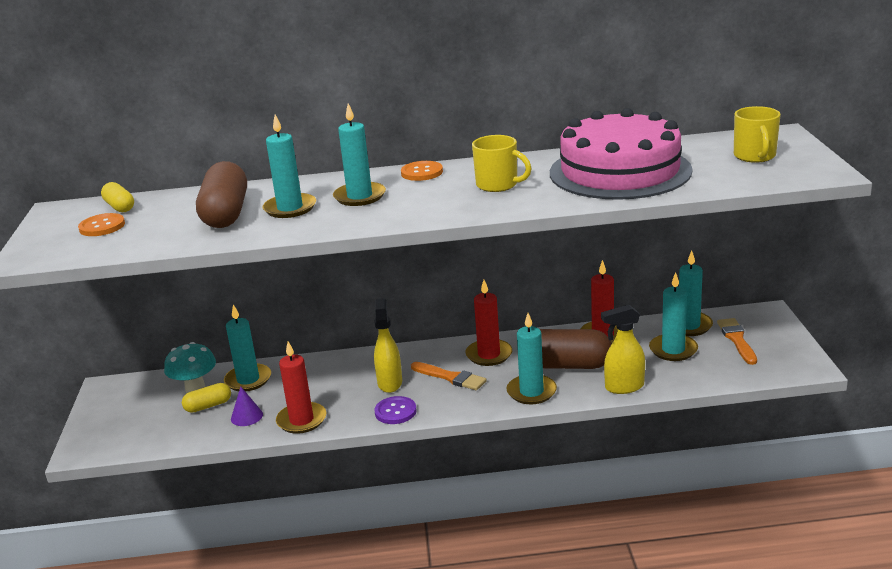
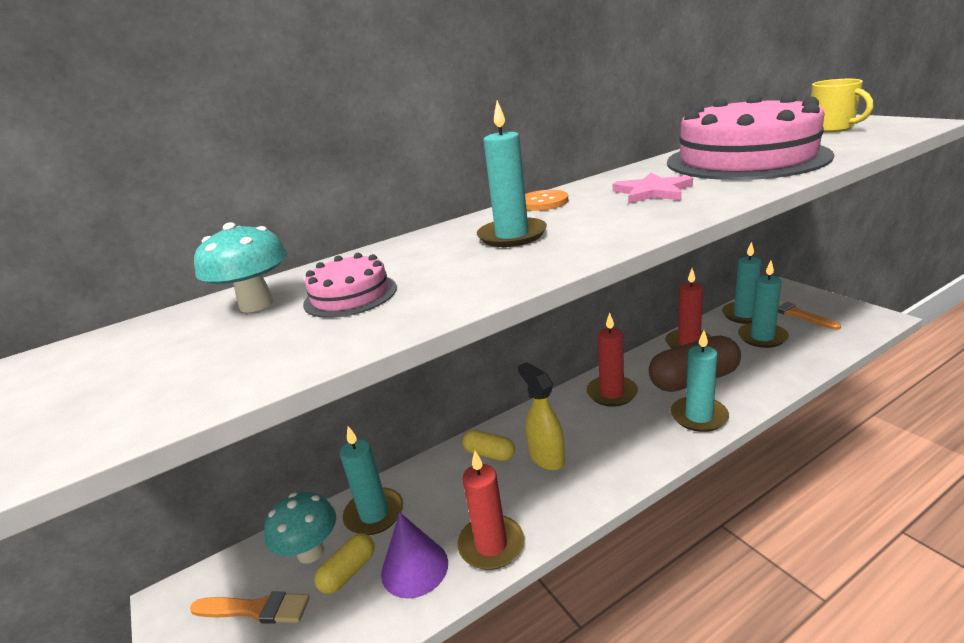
camera: 25 degrees left, 0 degrees up
orange button [78,213,125,236] -> none
yellow capsule [101,182,134,212] -> yellow capsule moved to [463,430,515,461]
brown capsule [196,161,247,228] -> pink cake [303,253,397,318]
purple cone [231,387,263,426] -> purple cone [381,512,448,599], size x1.54
turquoise candle [262,115,316,218] -> none
purple button [375,396,417,424] -> none
orange brush [411,362,487,390] -> orange brush moved to [190,592,310,624]
yellow mug [472,135,532,192] -> pink star [613,172,693,204]
yellow spray bottle [601,305,645,394] -> none
none -> turquoise mushroom [194,222,287,313]

